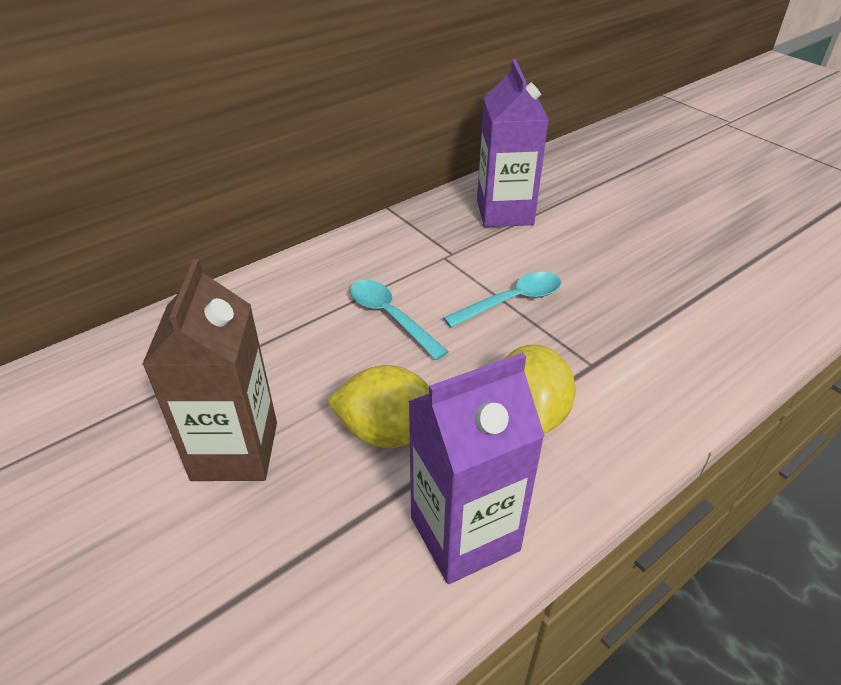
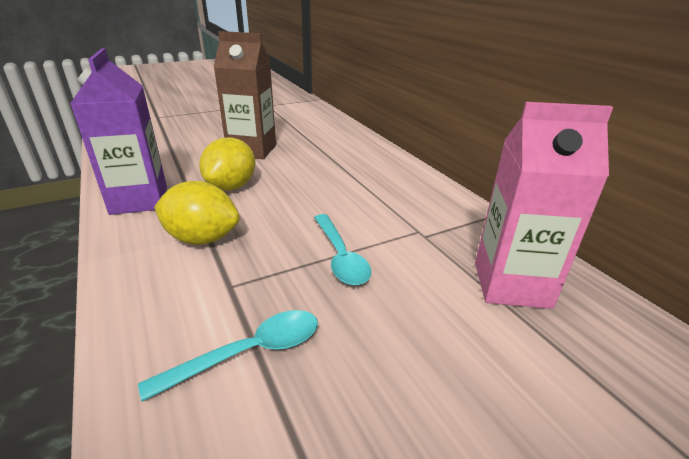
camera: 100 degrees right, 10 degrees down
turquoise spoon [350,280,448,360] -> turquoise spoon moved to [138,310,318,401]
purple carton [477,60,549,227] -> pink carton [475,102,613,309]

